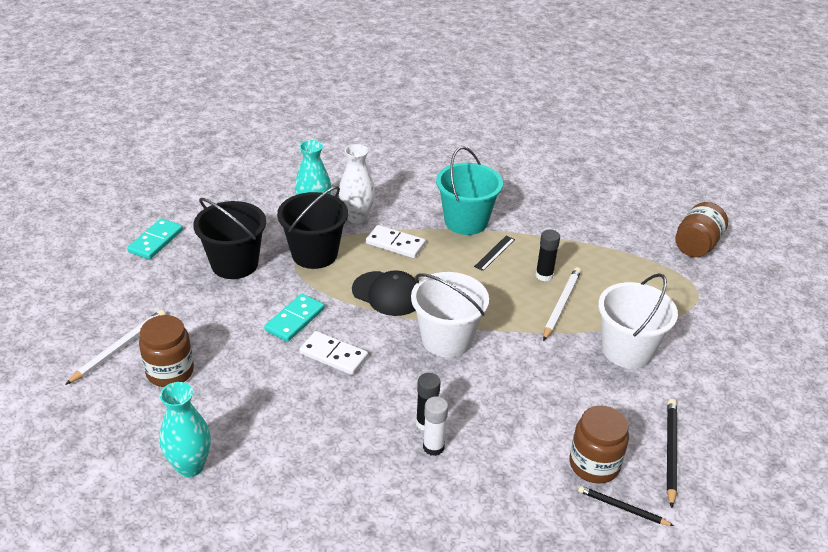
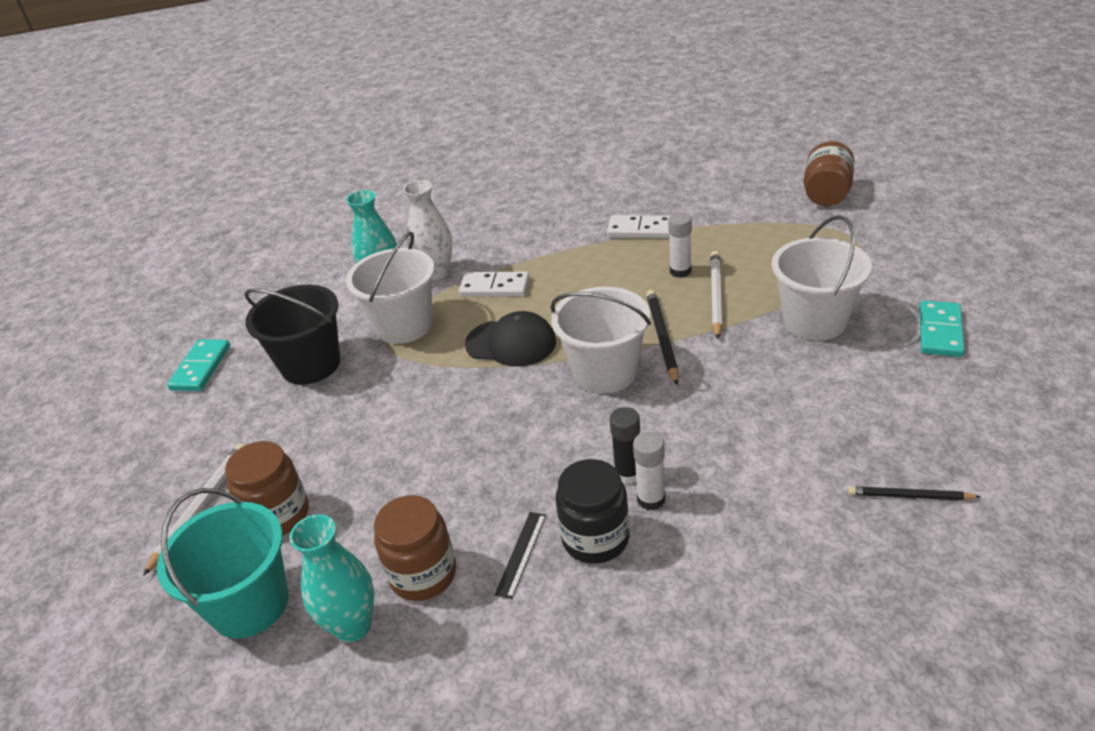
camera: 10 degrees left, 0 degrees up
turquoise domino [264,294,325,342] -> turquoise domino moved to [919,300,965,357]
black bucket [277,186,348,269] -> white bucket [346,231,435,344]
white domino [299,331,368,375] -> white domino moved to [607,215,670,238]
turquoise bucket [436,146,503,235] -> turquoise bucket moved to [157,488,289,638]
black ruler [474,236,515,271] -> black ruler moved to [495,512,546,599]
black glue stick [536,229,560,281] -> white glue stick [668,212,692,278]
brown jar [570,405,629,484] -> brown jar moved to [374,495,456,601]
black pencil [667,399,677,508] -> black pencil moved to [646,290,679,385]
none -> black jar [555,459,630,564]

